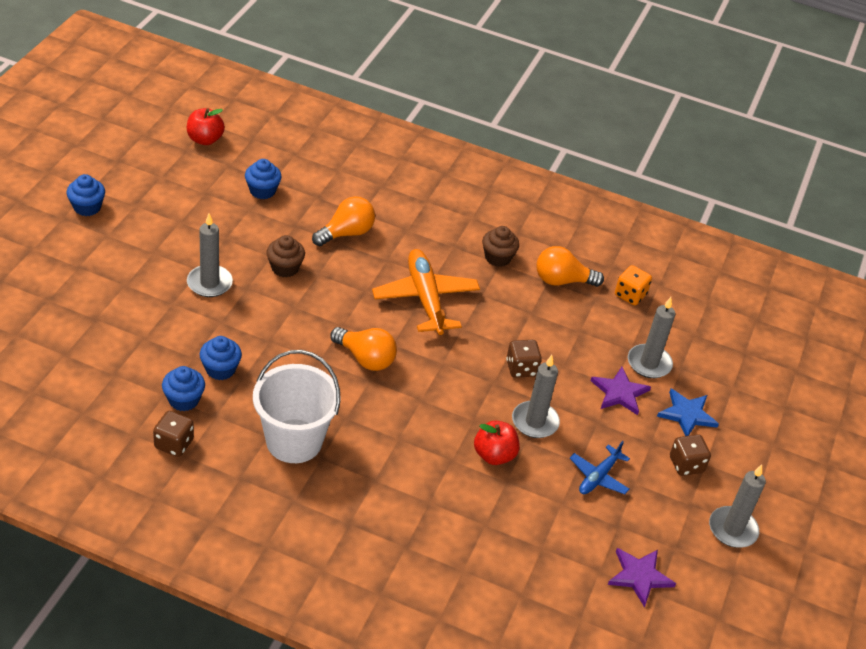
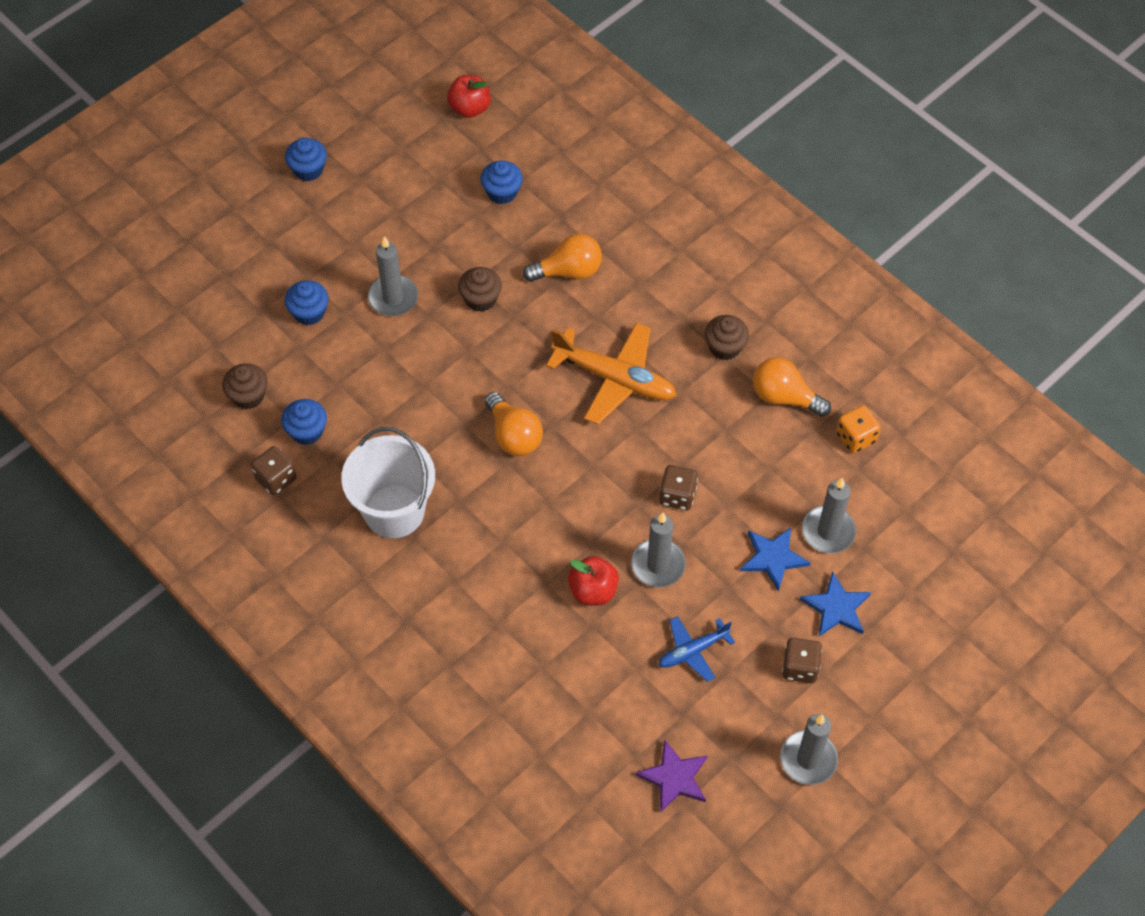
camera: 30 degrees right, 15 degrees up
blue cupcake [200,336,242,380] -> blue cupcake moved to [285,280,329,325]
orange plane [372,249,480,335] -> orange plane turned 105 degrees clockwise [546,323,677,425]
purple star [591,367,651,415] -> blue star [740,527,811,591]
none -> brown cupcake [222,363,267,409]

